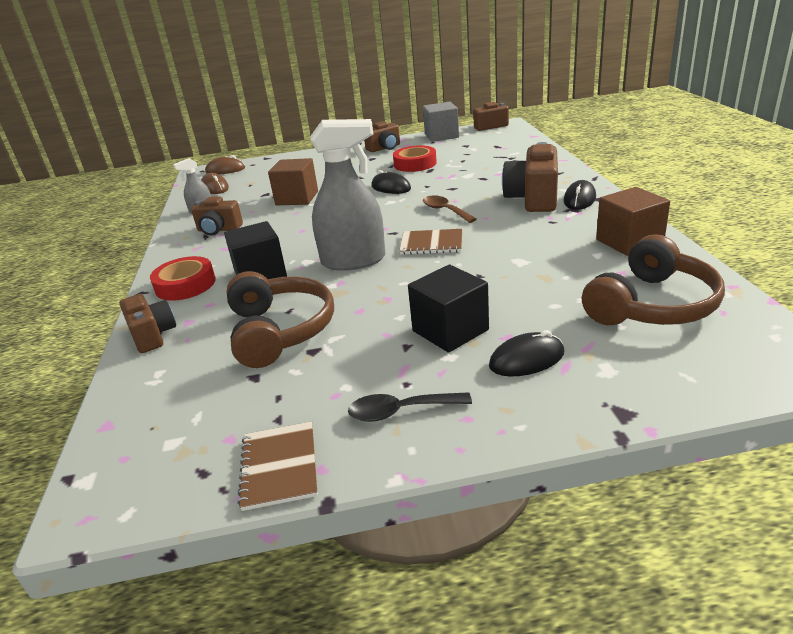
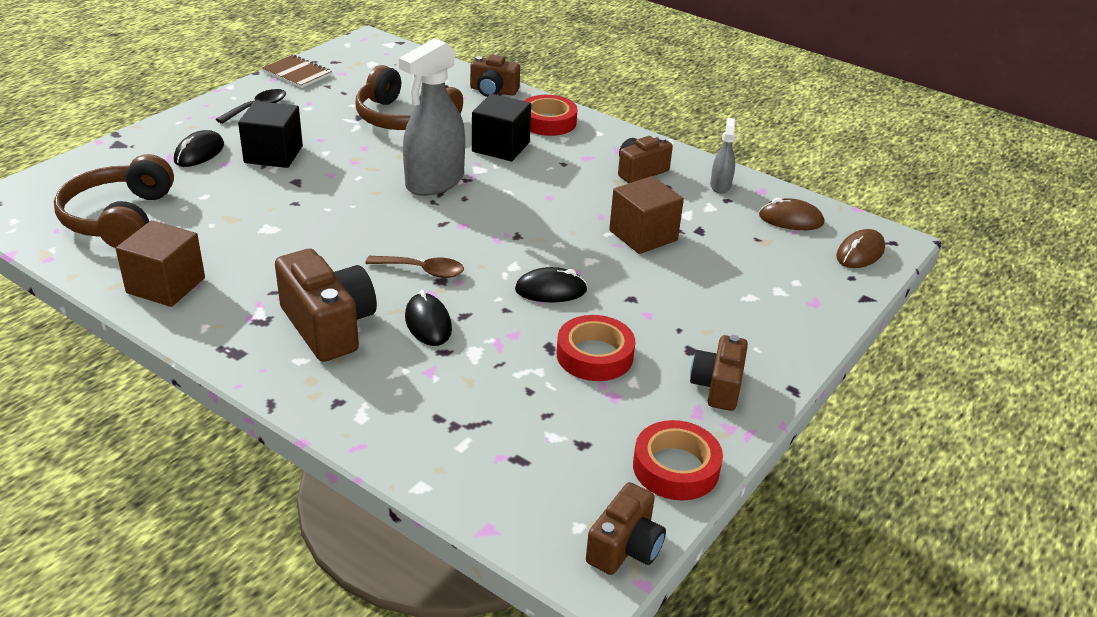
camera: 130 degrees right, 5 degrees up
brown notebook [399,229,462,255] -> none
grey cube [423,102,459,142] -> red tape [633,420,723,501]
black mouse [564,180,596,210] -> black mouse moved to [405,290,452,346]

